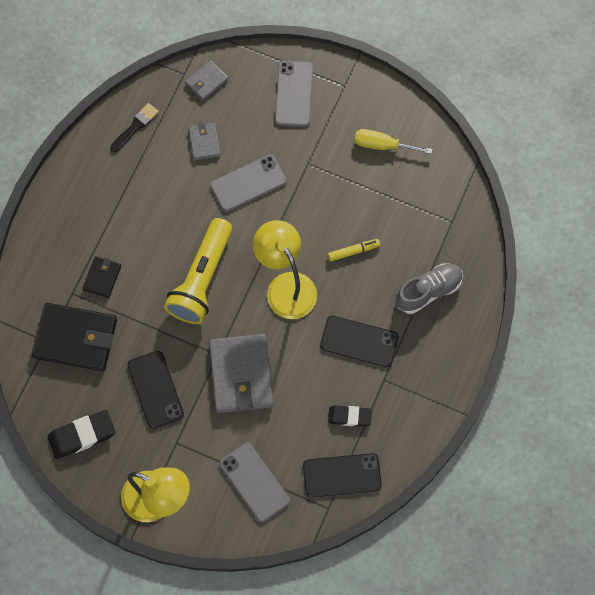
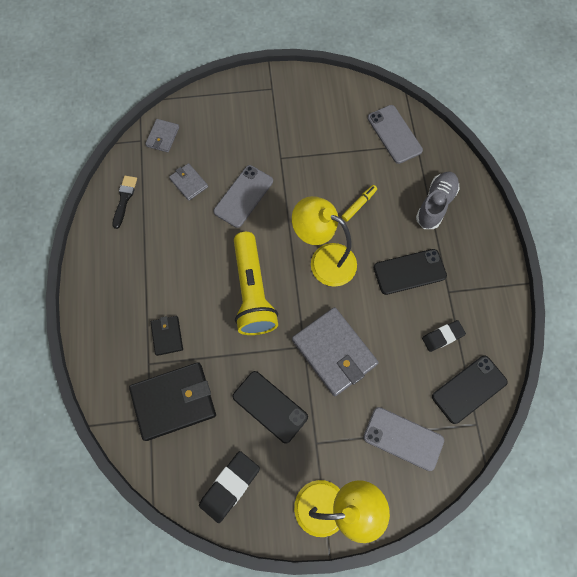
camera: 30 degrees left, 0 degrees up
grey phone [275,61,313,127] -> grey phone moved to [368,105,423,164]
yellow screwdriver [355,129,433,154] -> none

